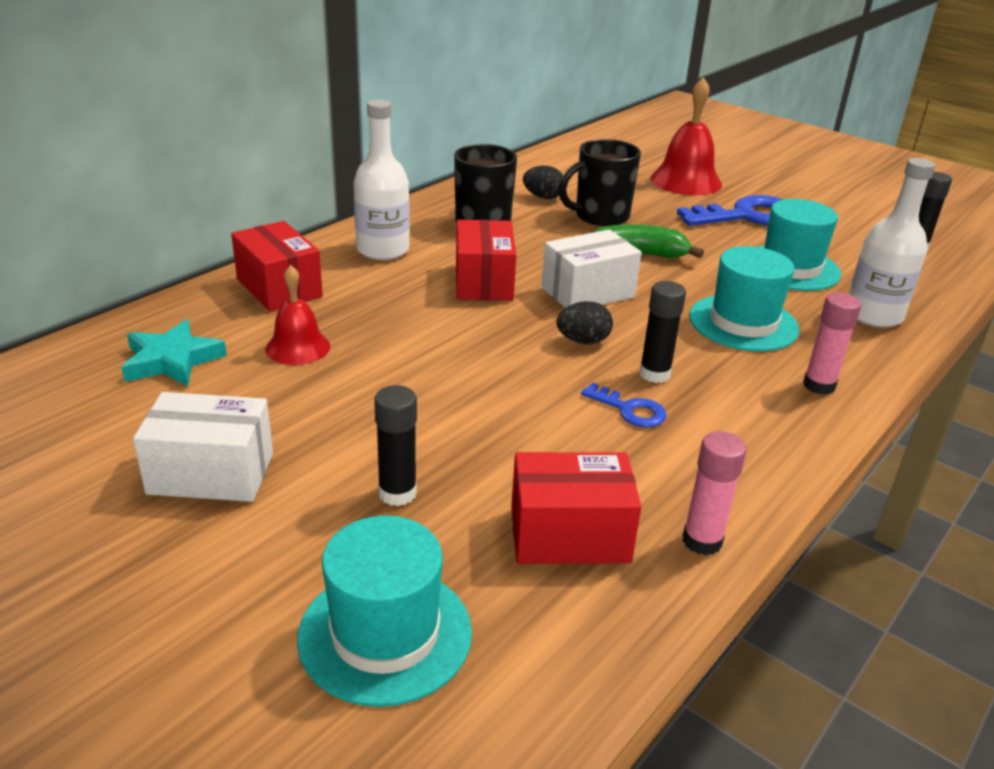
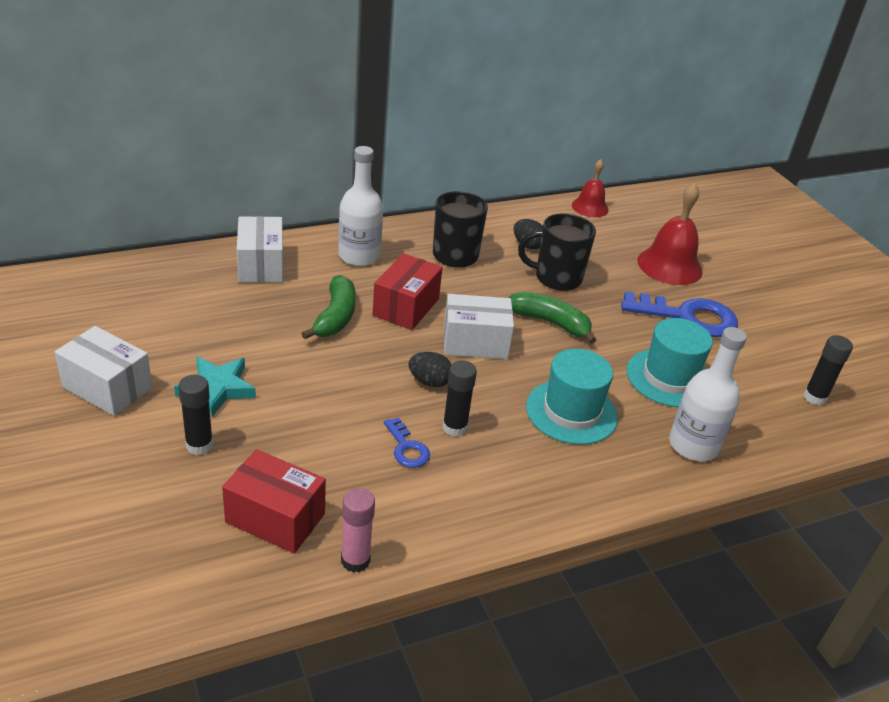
camera: 25 degrees right, 5 degrees up
turquoise star [122,319,227,387] -> turquoise star moved to [174,356,256,417]
red box [231,221,323,311] -> white box [237,216,283,283]
red bell [266,265,330,365] -> red bell moved to [572,159,609,217]
turquoise hat [297,515,472,707] -> none
pink glue stick [803,293,861,395] -> none
none -> green banana [301,275,356,339]

